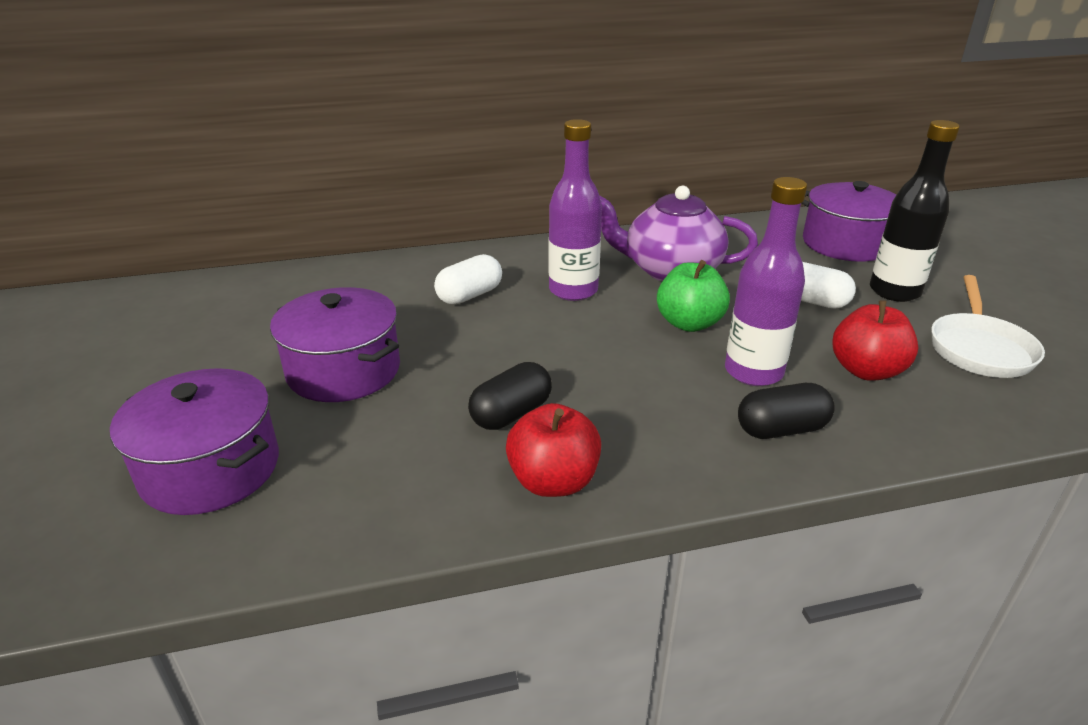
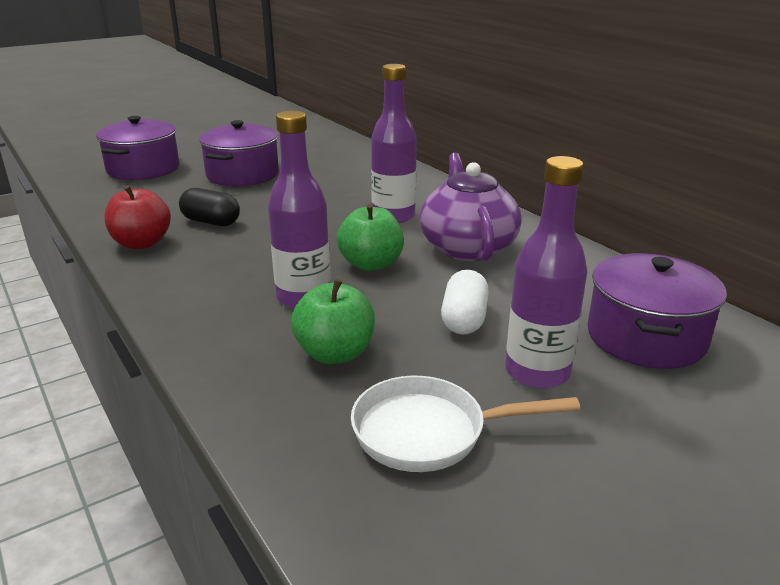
camera: 70 degrees right, 5 degrees down
white capsule [434,254,502,305] -> none
black capsule [738,383,835,439] -> none
red apple [833,300,918,381] -> green apple [291,279,375,364]
black bottle [870,120,960,302] -> purple bottle [505,156,588,389]

